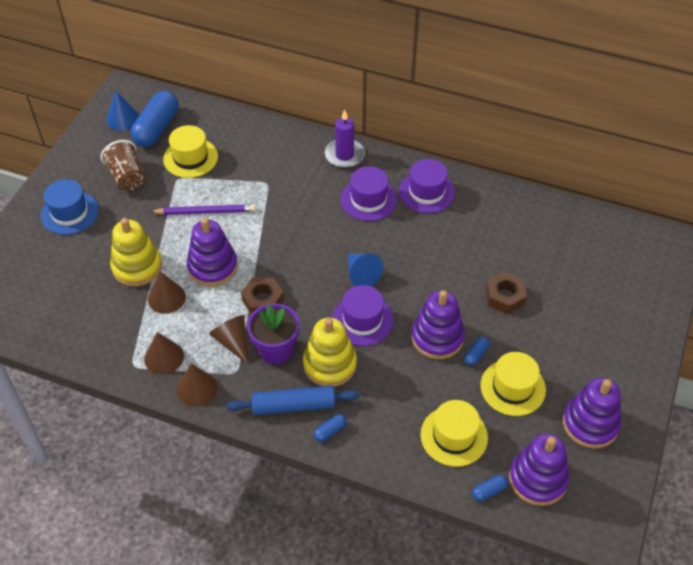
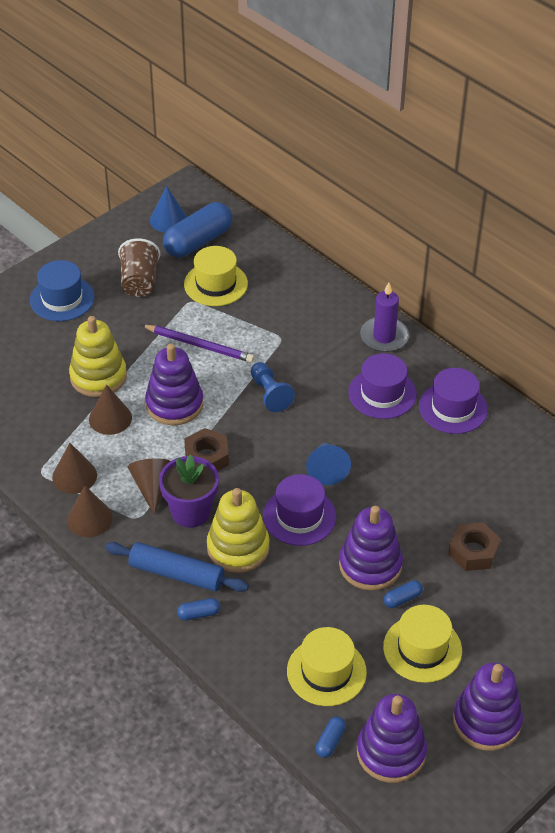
camera: 25 degrees right, 5 degrees down
blue capsule [472,475,508,501] -> blue capsule turned 60 degrees counterclockwise [315,716,346,758]
none -> blue pawn [251,362,295,412]

